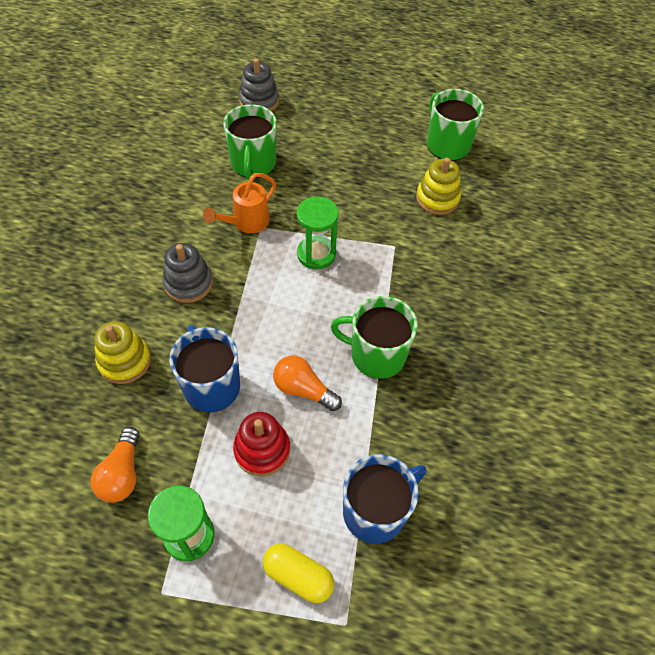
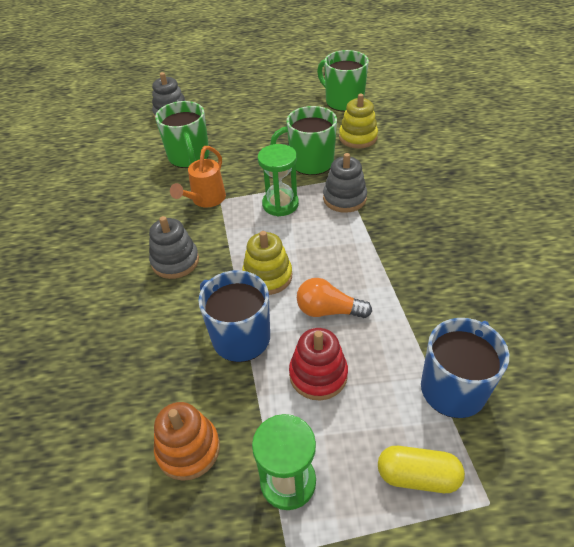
camera: 15 degrees left, 10 degrees down
orange light bulb [91,427,140,503] -> orange stacking toy [154,402,220,481]
yellow stacking toy [94,321,151,384] -> yellow stacking toy moved to [242,231,292,295]
green mug [331,296,418,379] -> green mug moved to [270,106,337,175]
none -> grey stacking toy [323,153,367,213]

